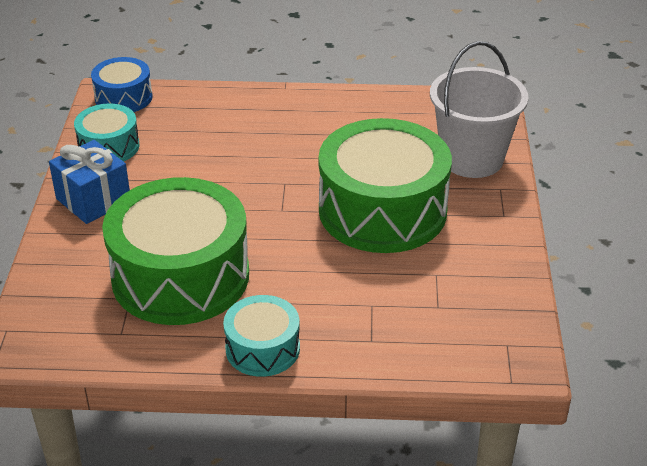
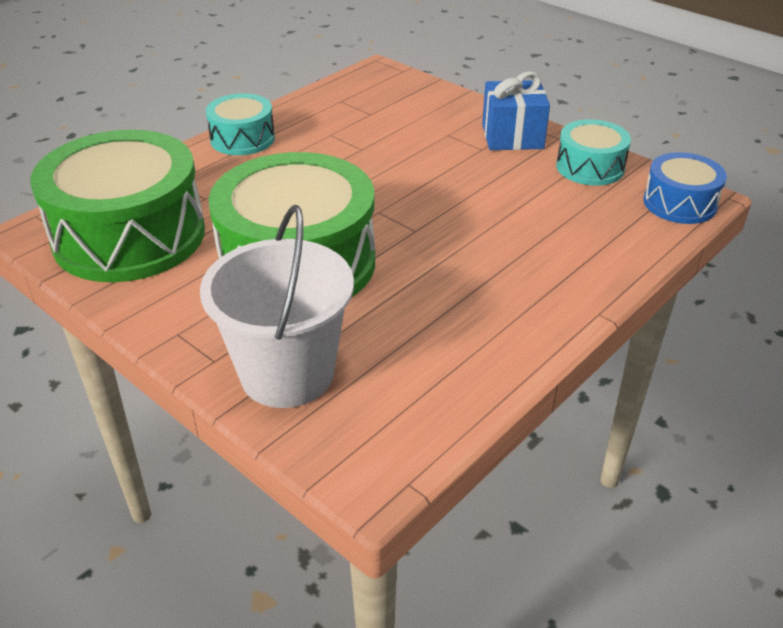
camera: 130 degrees right, 0 degrees up
green drum [102,177,249,325] -> green drum moved to [30,130,205,282]

